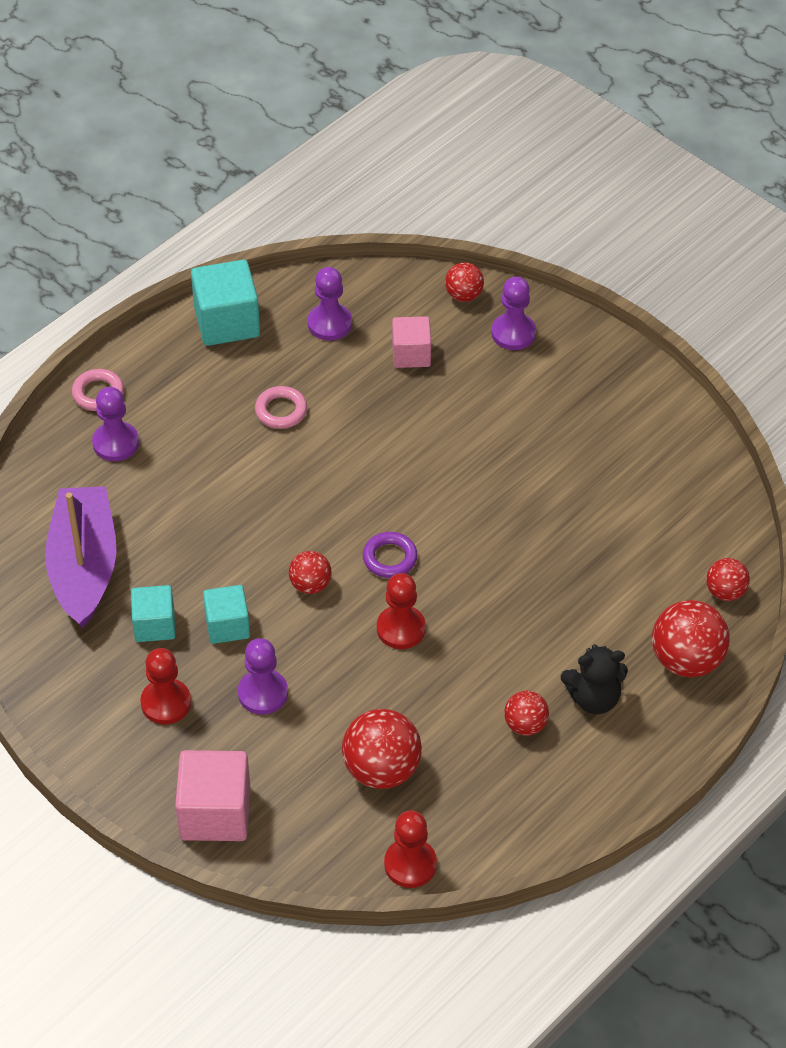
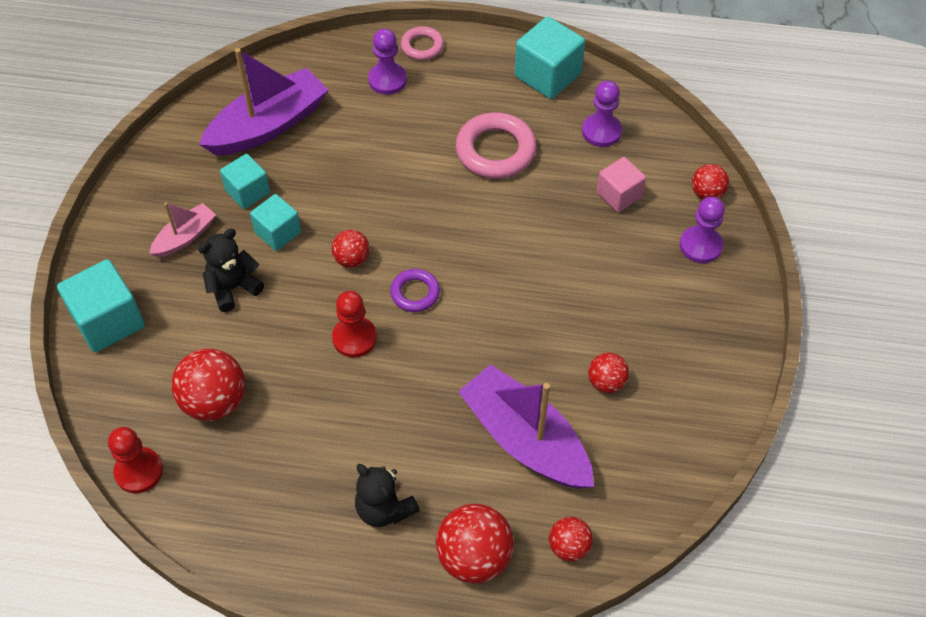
camera: 55 degrees right, 5 degrees up
red pawn [140,648,191,724] -> pink boat [149,203,216,258]
pink cube [175,750,250,841] -> turquoise cube [57,259,145,352]
purple pawn [238,638,288,715] -> black teddy bear [198,229,264,312]
pink ring [255,386,307,429] -> pink ring [456,112,537,179], size x1.76
red ball [504,691,549,736] -> red ball moved to [588,352,629,393]
none -> purple boat [458,364,594,489]

